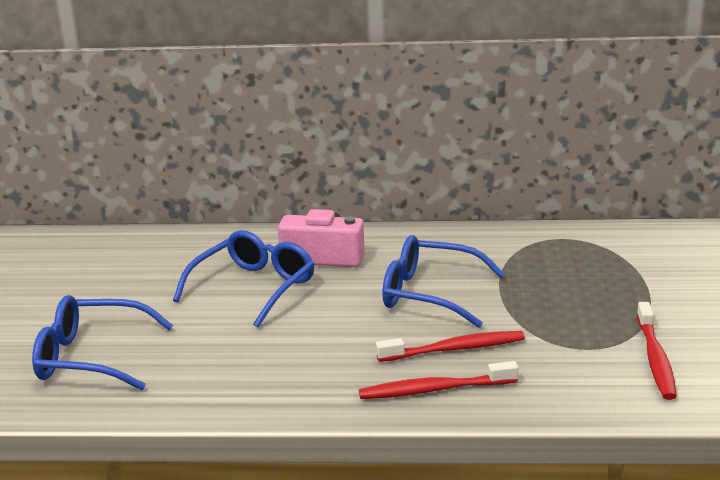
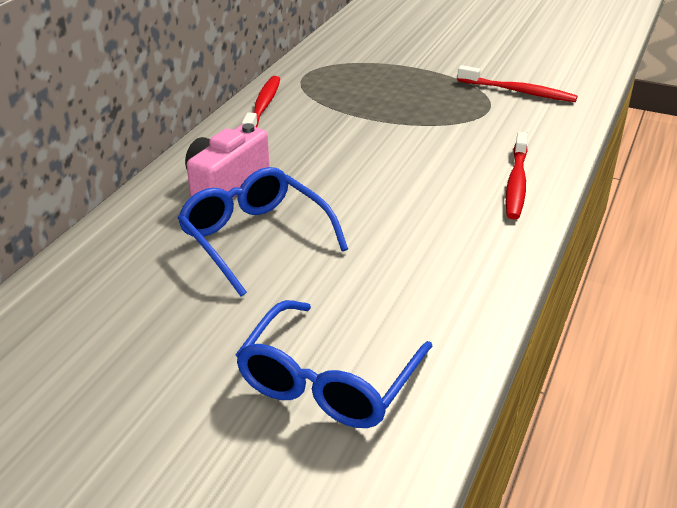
camera: 70 degrees left, 10 degrees up
red toothbrush [376,331,525,362] -> red toothbrush moved to [242,76,280,127]
blue glasses [382,235,505,328] -> none

